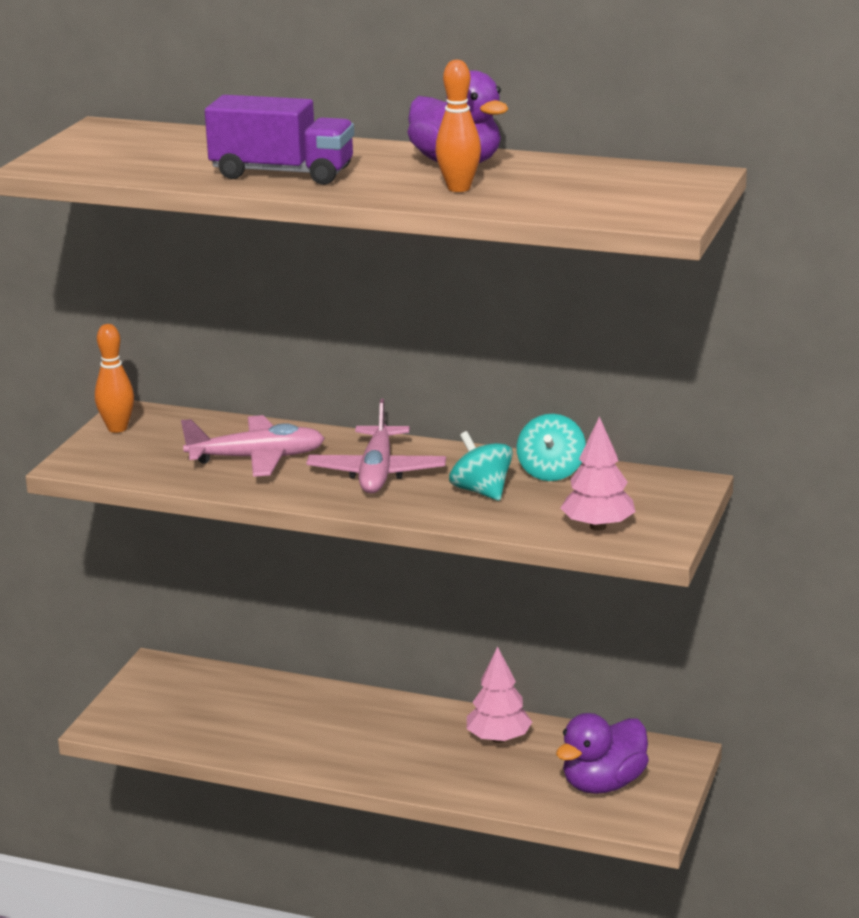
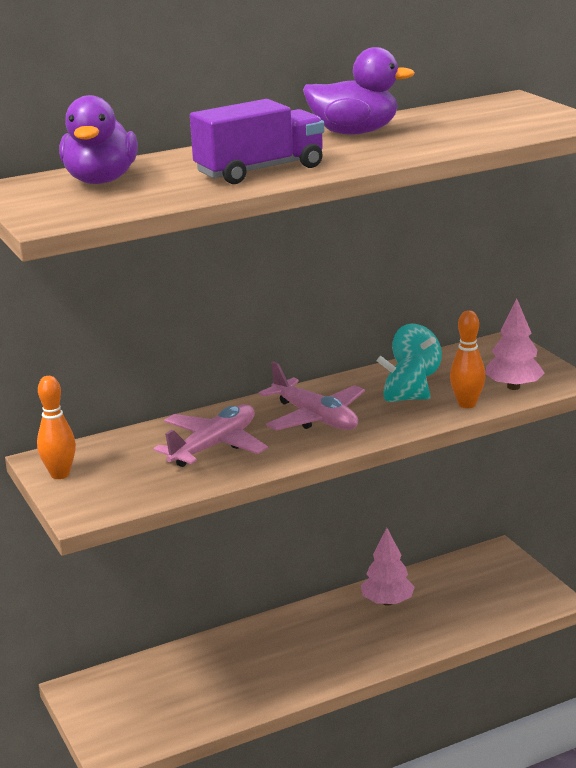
camera: 45 degrees left, 0 degrees up
orange bowling pin [435,59,481,192] -> orange bowling pin moved to [450,310,485,408]
purple duck [556,713,649,794] -> purple duck moved to [59,95,138,184]

